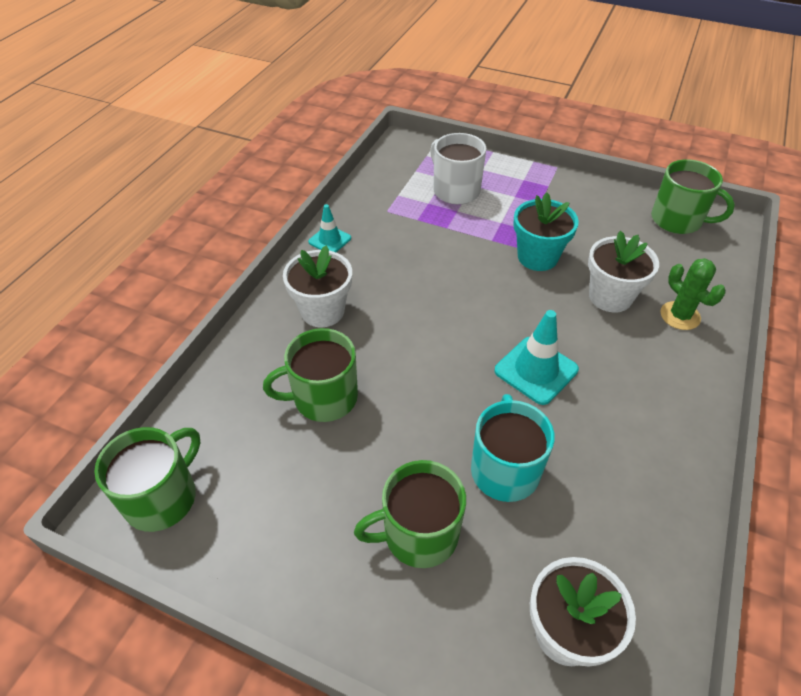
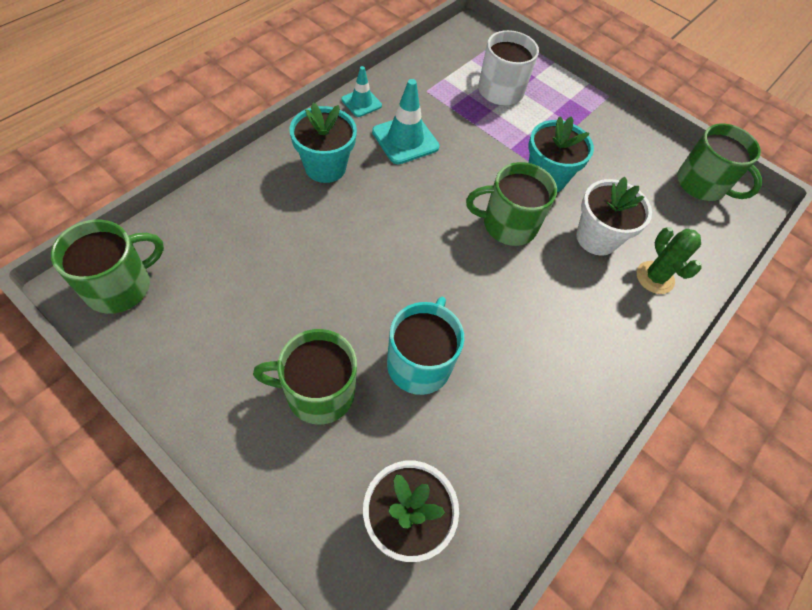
camera: 10 degrees right, 10 degrees up
green mug [263,328,358,422] -> green mug moved to [466,162,557,246]
white flower pot [283,245,352,327] -> turquoise flower pot [290,103,357,183]
turquoise traffic cone [494,310,579,405] -> turquoise traffic cone moved to [372,79,440,164]

